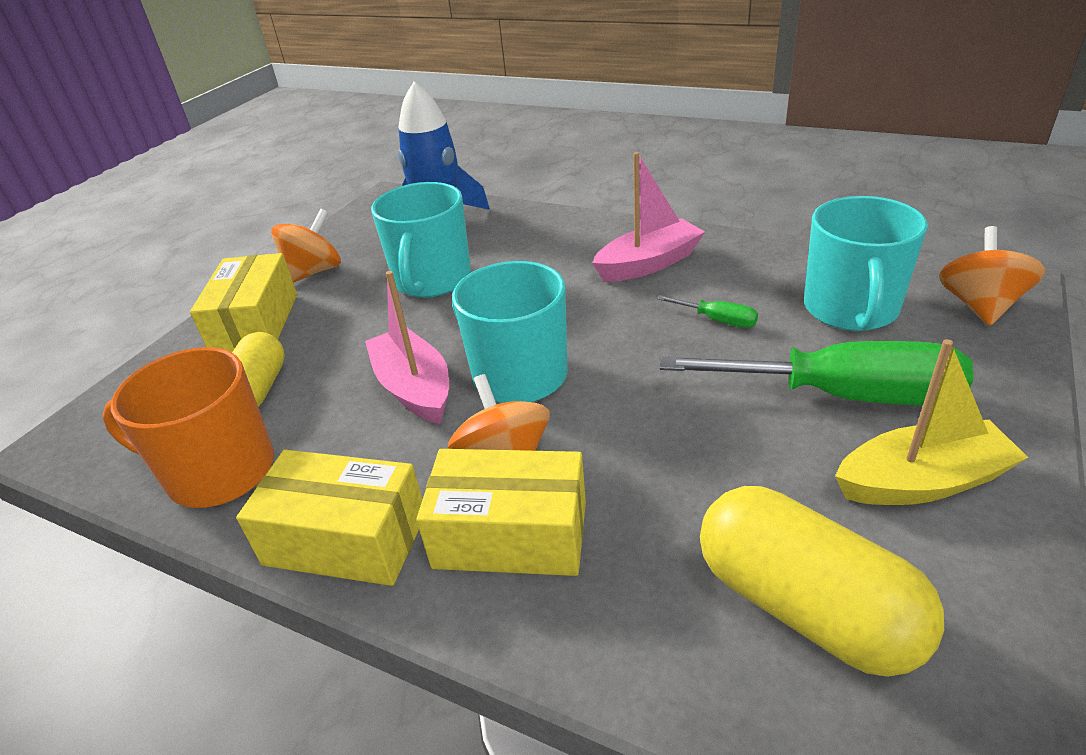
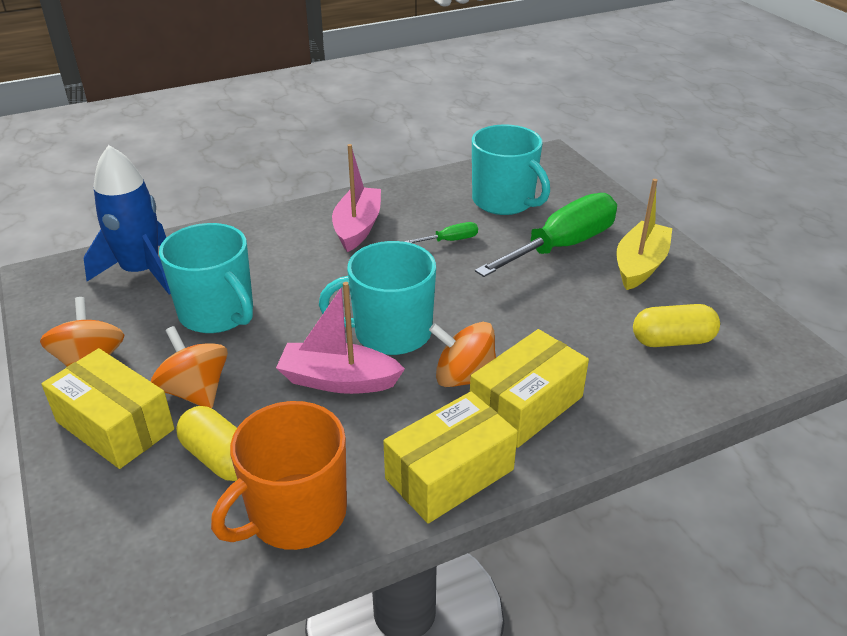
camera: 55 degrees left, 0 degrees up
yellow capsule [700,486,944,677] -> yellow capsule [633,304,720,347], size x0.65
orange spinning top [939,226,1045,326] -> orange spinning top moved to [151,326,228,408]

